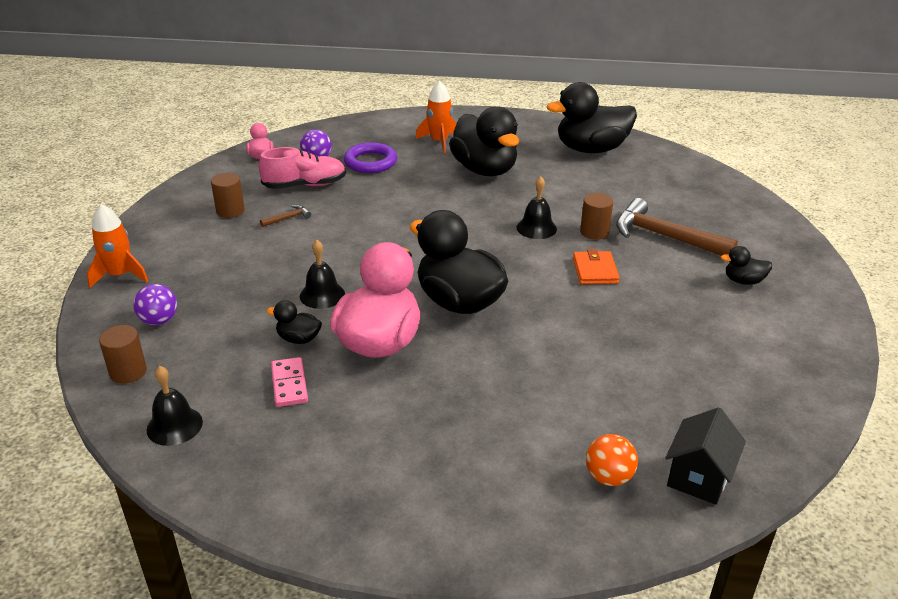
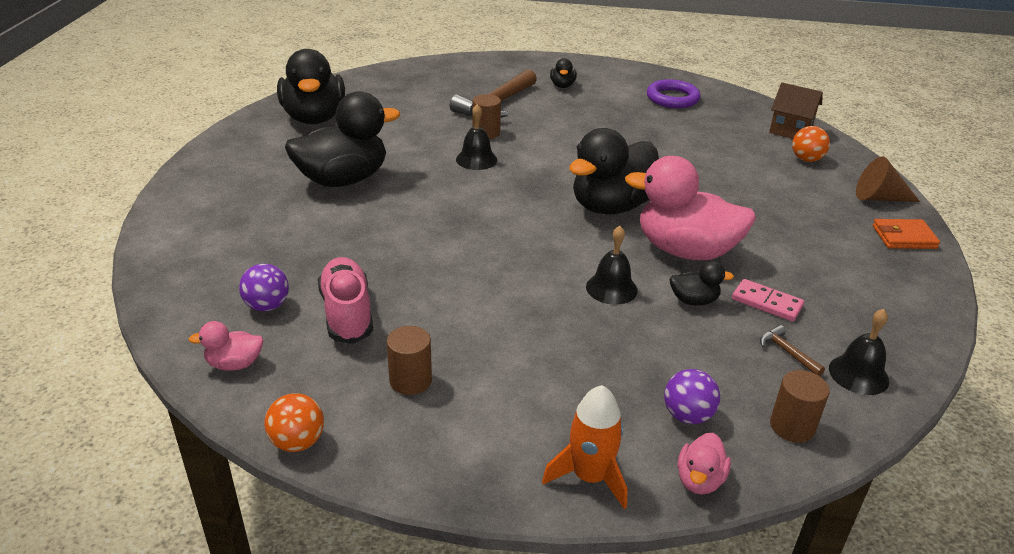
camera: 90 degrees left, 0 degrees up
brown hammer [260,205,311,227] -> brown hammer moved to [760,325,825,376]
black duck [267,300,322,344] -> black duck turned 105 degrees counterclockwise [670,261,734,305]
pink domino [271,357,308,407] -> pink domino turned 45 degrees clockwise [732,279,804,321]
purple ring [344,142,397,173] -> purple ring moved to [647,79,701,108]
orange rocket [416,80,457,153] -> none
orange wallet [573,249,620,285] -> orange wallet moved to [873,219,940,249]
black house [665,408,746,505] -> brown house [769,83,823,139]
none -> orange ball [264,393,324,452]
none -> pink duck [678,433,731,495]
none -> brown cone [856,156,920,202]

